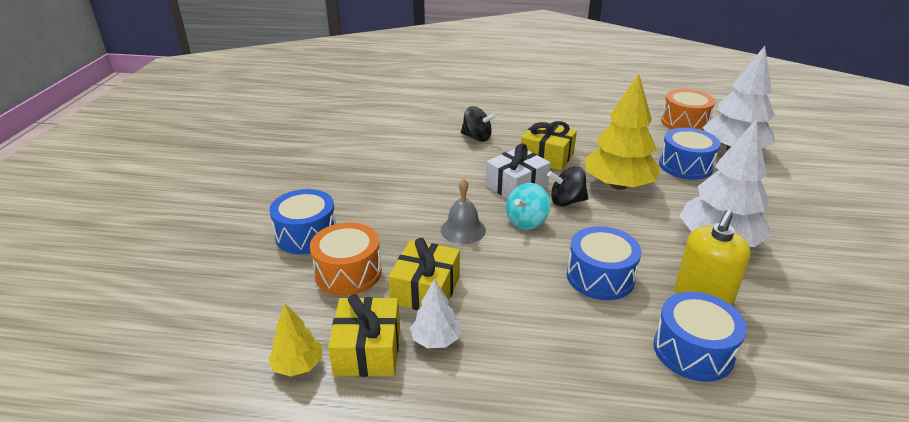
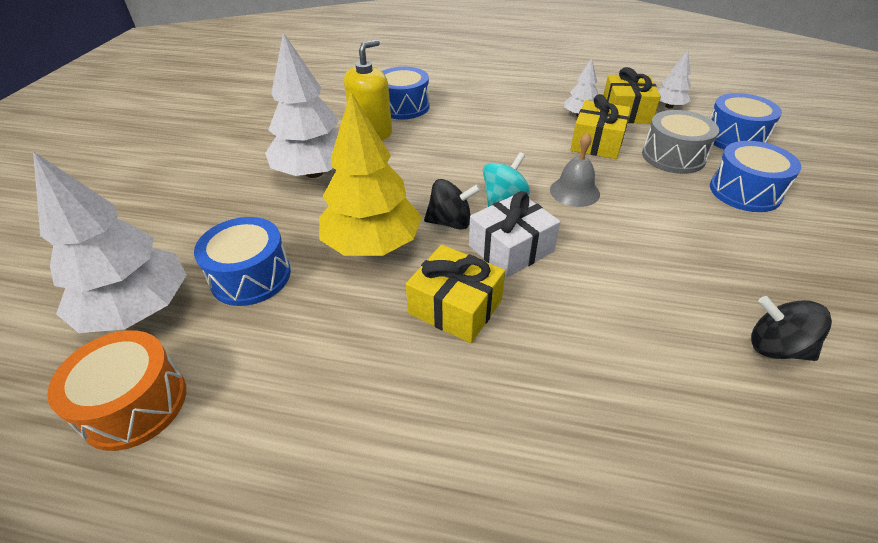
camera: 175 degrees left, 10 degrees up
yellow tree [268,304,322,377] -> white tree [658,50,691,109]
orange drum [310,223,382,296] -> grey drum [642,110,719,174]
black spinning top [461,106,496,142] -> black spinning top moved to [751,296,832,361]
blue drum [567,226,641,300] -> blue drum moved to [710,93,782,150]

